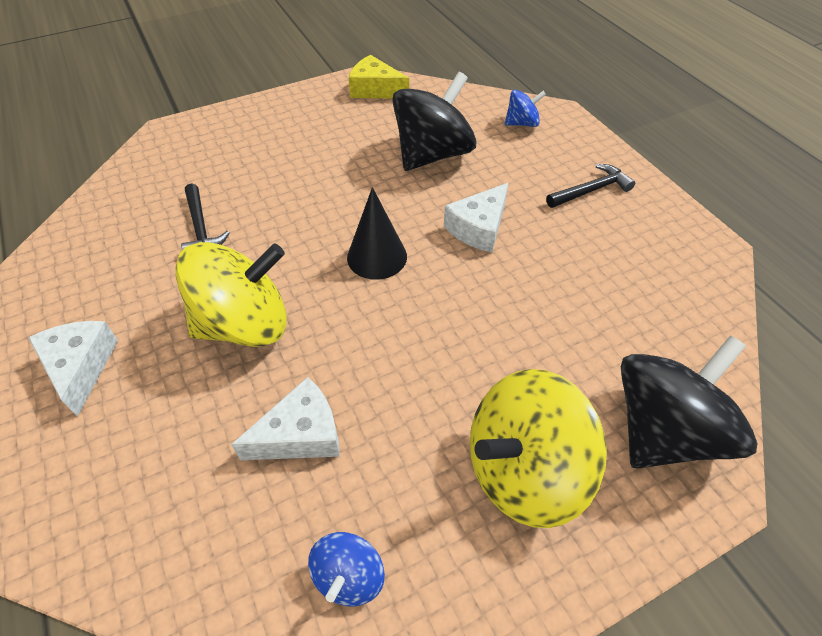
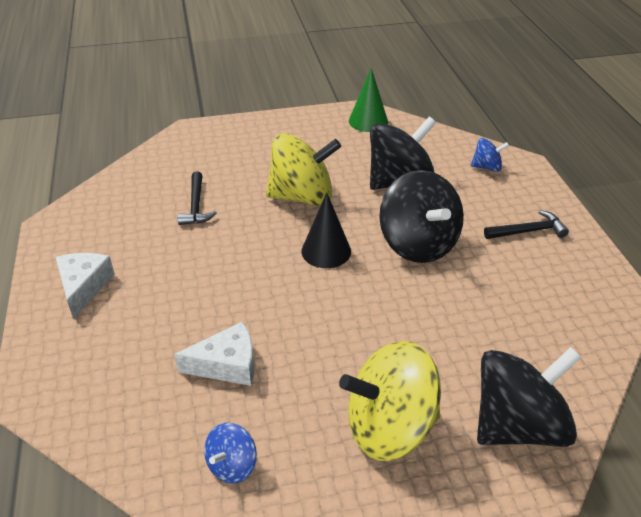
camera: 15 degrees right, 10 degrees down
yellow spinning top [175,242,287,347] -> yellow spinning top moved to [266,133,341,206]
yellow cheese [349,55,409,98] -> green cone [349,68,388,132]
white cheese [444,183,508,253] -> black spinning top [379,170,464,263]

